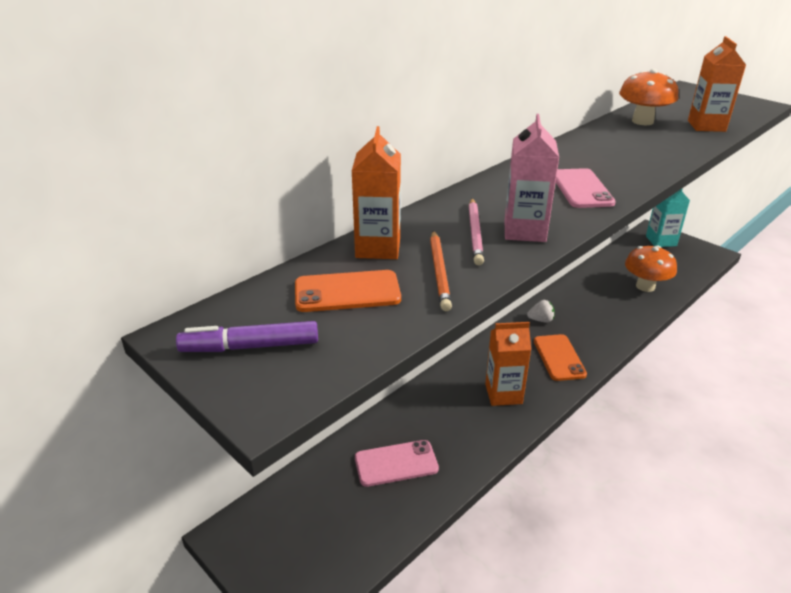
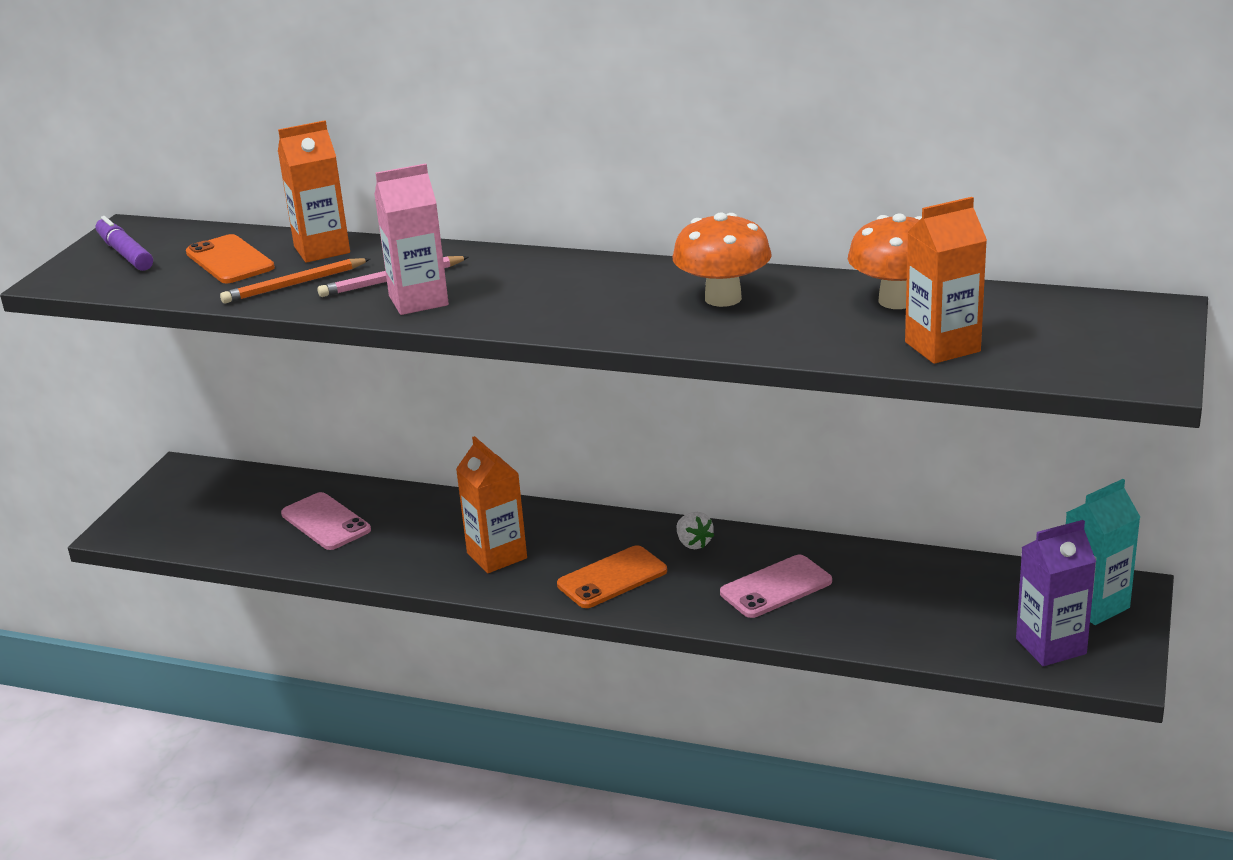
camera: 65 degrees right, 5 degrees down
pink phone [556,168,616,208] -> pink phone moved to [720,555,832,618]
orange mushroom [625,245,677,292] -> orange mushroom moved to [673,213,772,307]
none -> purple carton [1016,520,1096,666]

